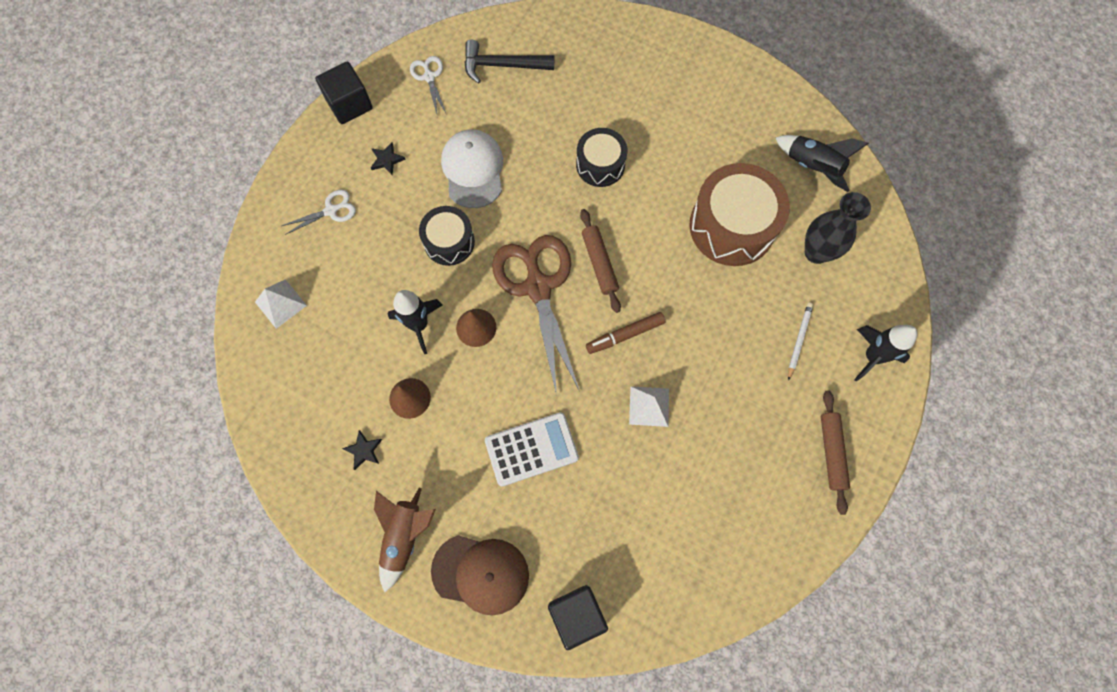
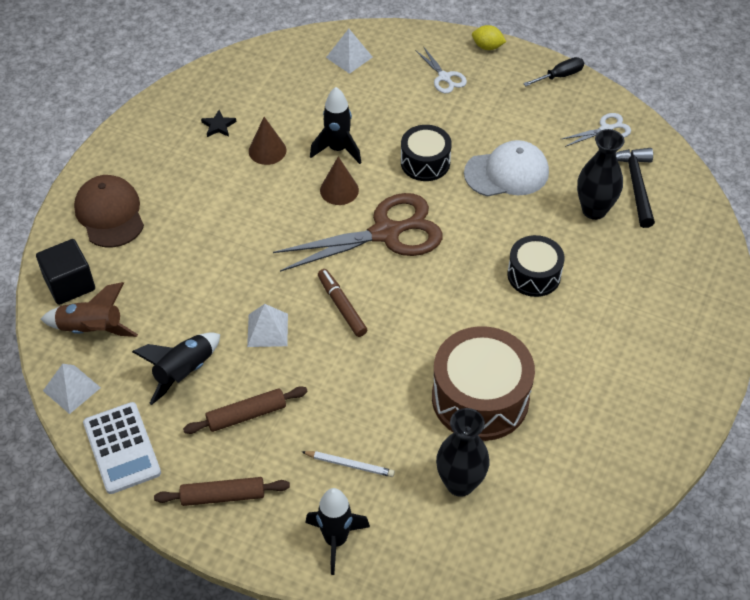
camera: 85 degrees right, 20 degrees down
black cube [315,62,373,124] -> black screwdriver [523,57,584,86]
black star [371,142,406,175] -> none
brown rocket [374,488,436,592] -> brown rocket moved to [41,282,138,337]
brown cap [431,535,529,615] -> brown cap turned 150 degrees clockwise [74,175,144,248]
white calculator [485,412,579,487] -> white calculator moved to [83,402,161,494]
brown rolling pin [580,209,621,313] -> brown rolling pin moved to [183,386,308,434]
black rocket [775,135,869,192] -> black rocket moved to [132,333,220,405]
none -> white pyramid [43,364,101,414]
none -> yellow lemon [472,25,506,50]
none -> black vase [577,129,624,220]

